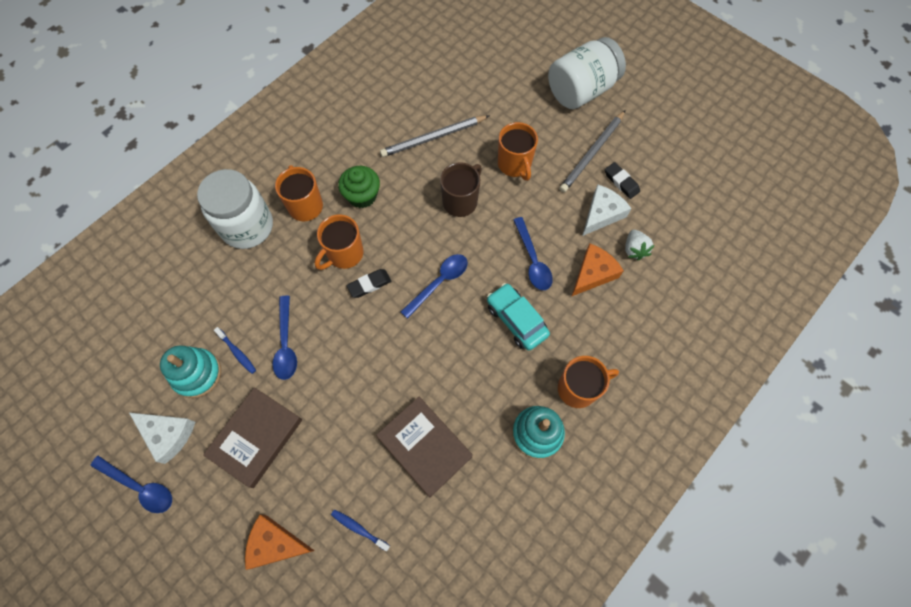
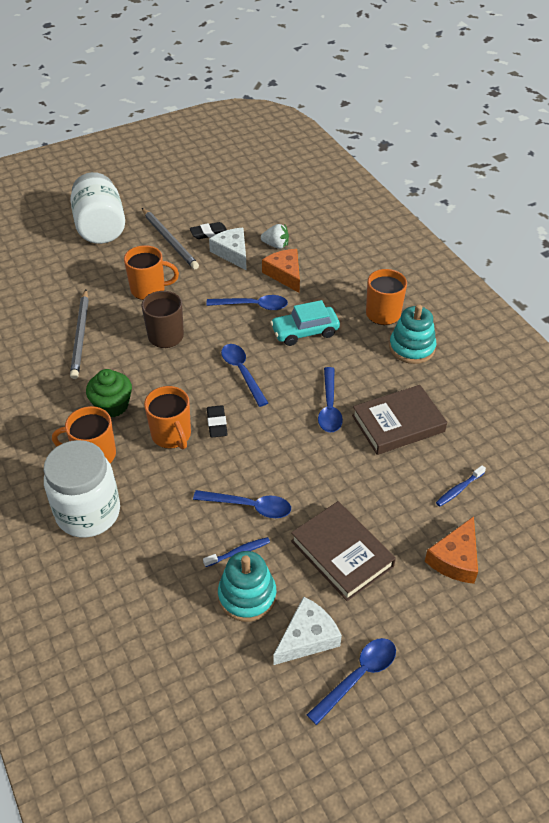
camera: 70 degrees left, 20 degrees down
none -> blue spoon [318,367,343,433]

